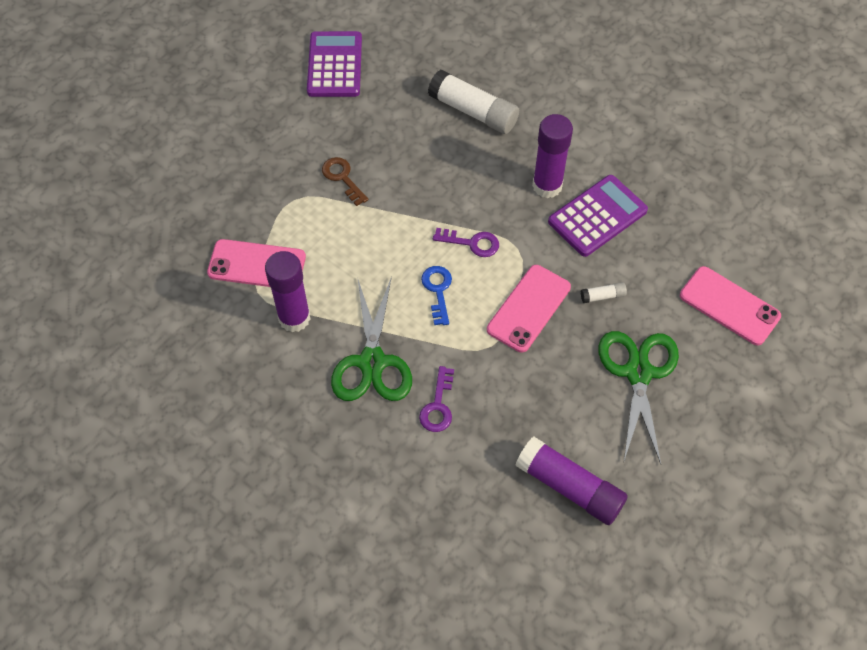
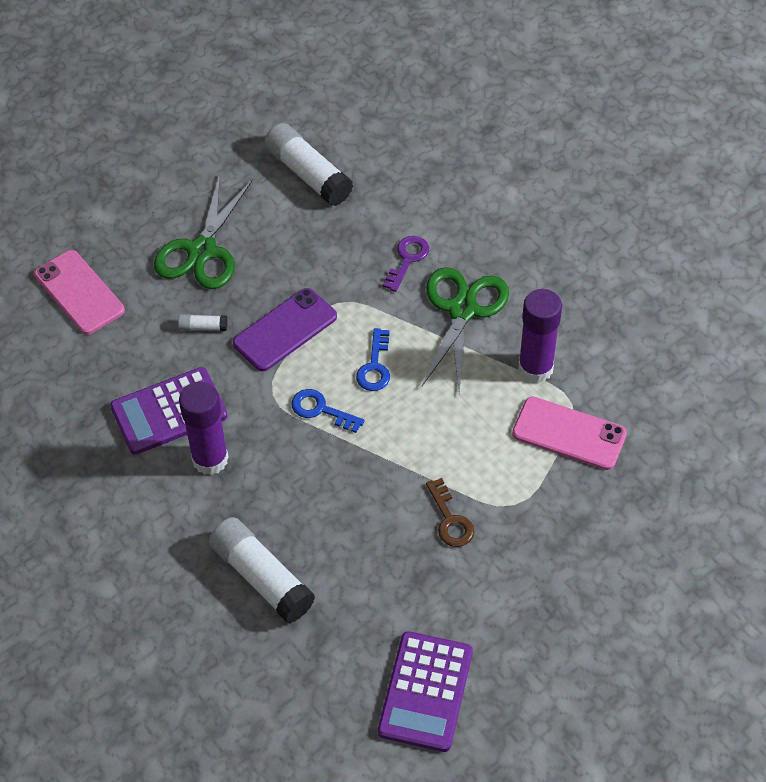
camera: 165 degrees left, 5 degrees down
purple key [433,228,499,257] -> blue key [291,389,365,433]
pink phone [487,265,571,353] -> purple phone [233,288,337,371]
purple glue stick [515,436,628,525] -> white glue stick [264,123,353,206]

